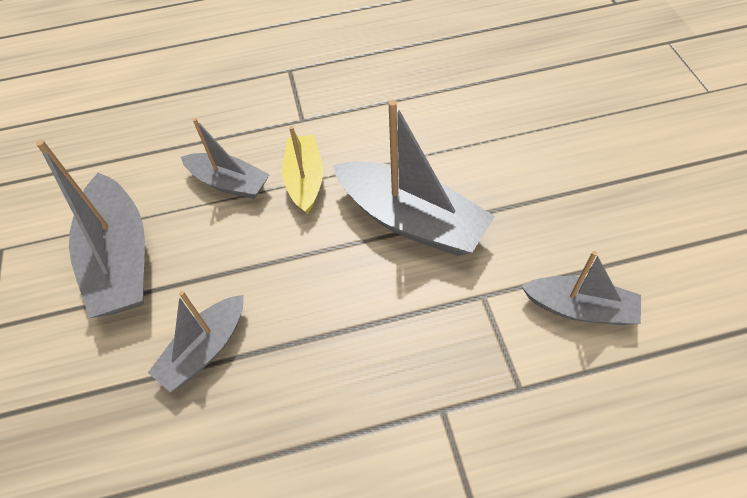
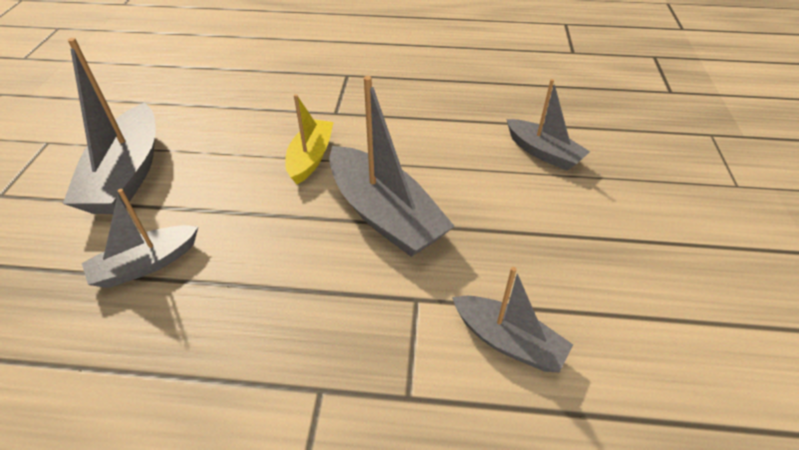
camera: 15 degrees right, 10 degrees down
grey boat [181,118,270,199] -> grey boat moved to [506,79,590,171]

